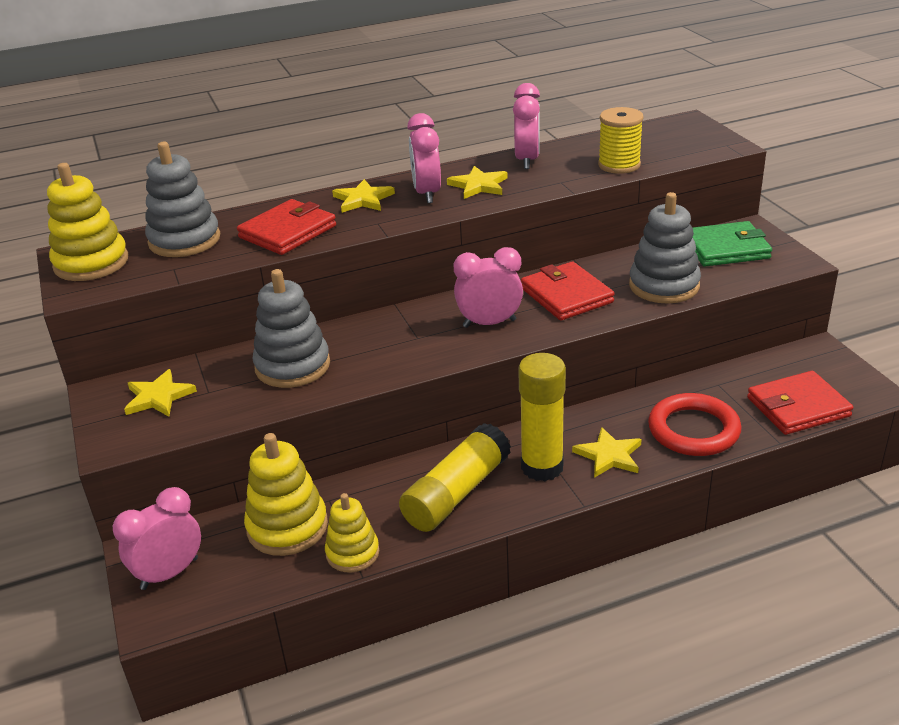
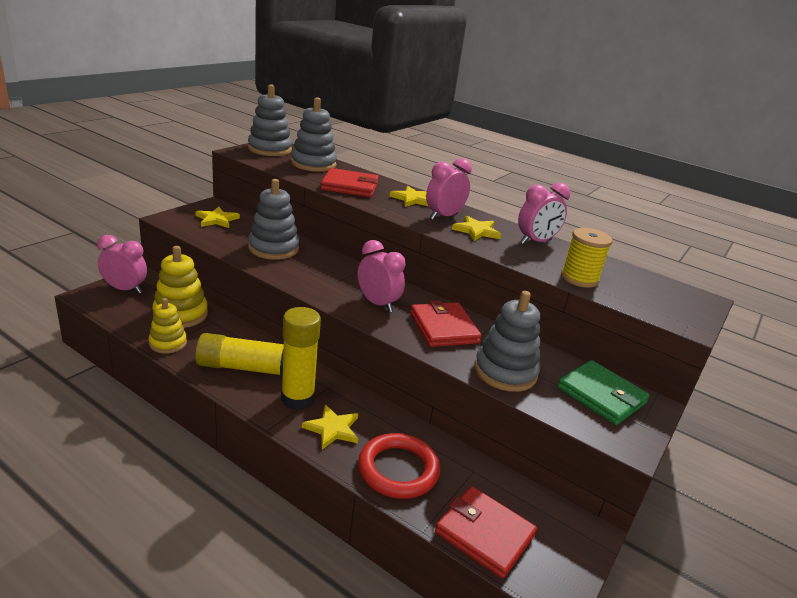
camera: 50 degrees right, 5 degrees down
yellow stacking toy [47,163,128,281] -> grey stacking toy [248,84,292,156]
red wallet [521,261,614,320] -> red wallet turned 45 degrees counterclockwise [410,300,482,347]

